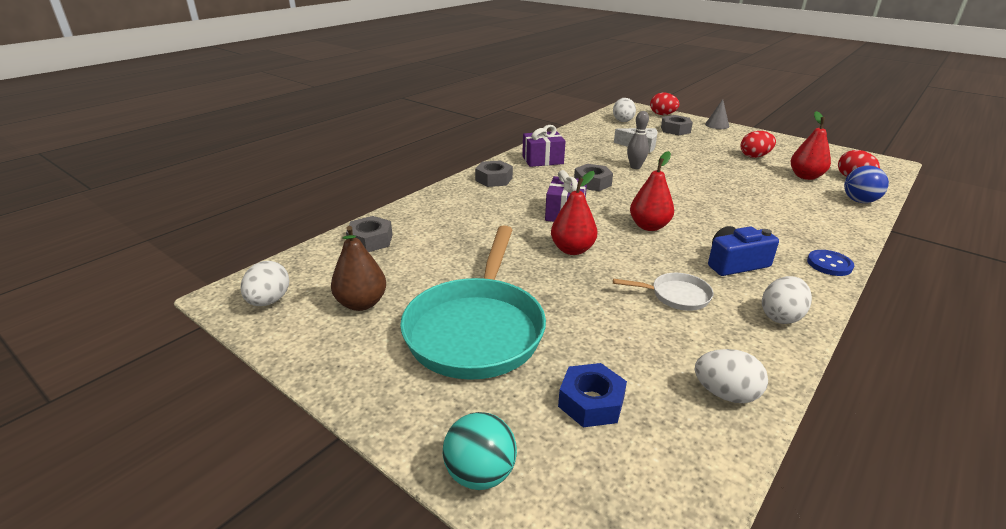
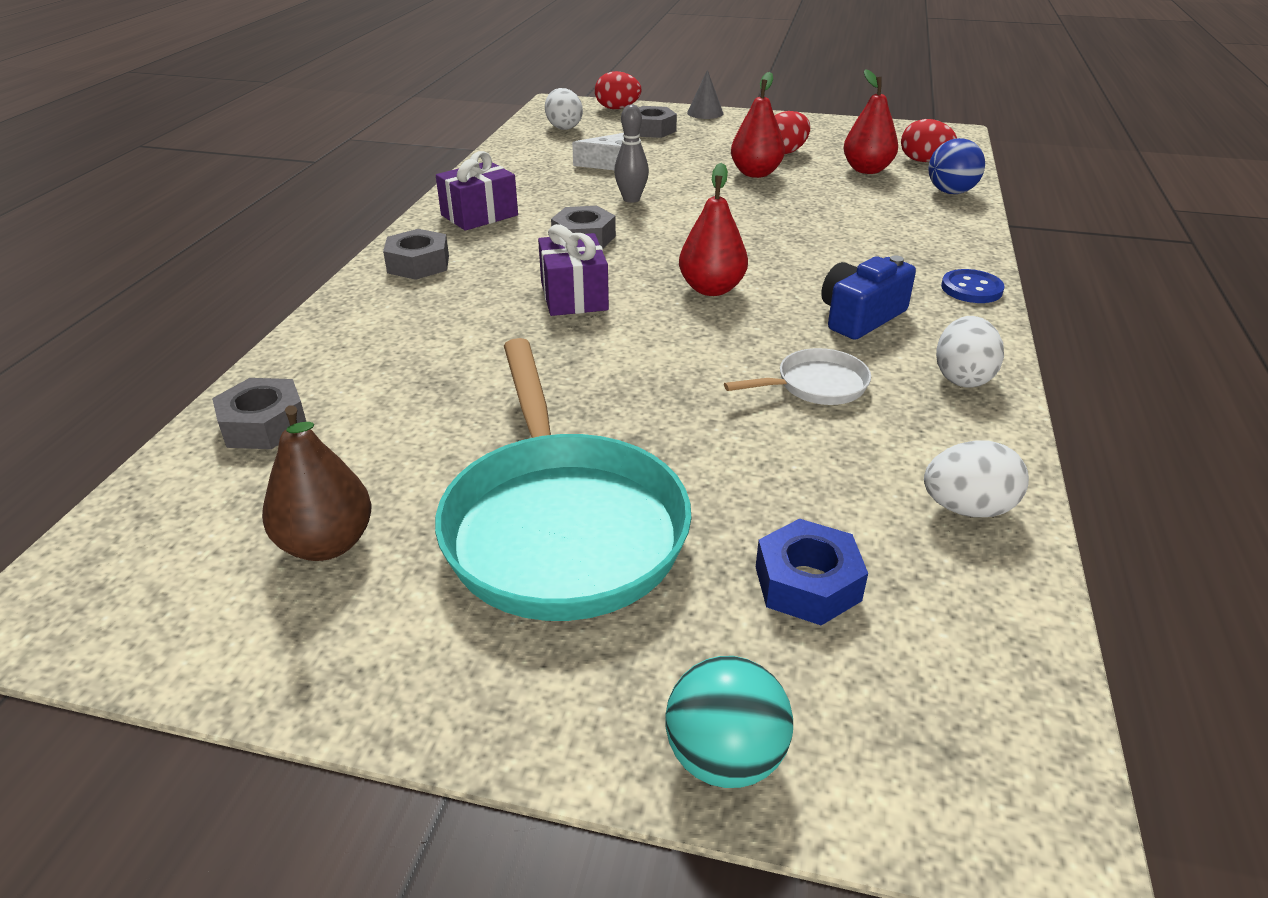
camera: 25 degrees left, 5 degrees up
white egg [241,261,289,306] -> none
red pear [551,171,597,255] -> red pear moved to [731,72,785,178]

